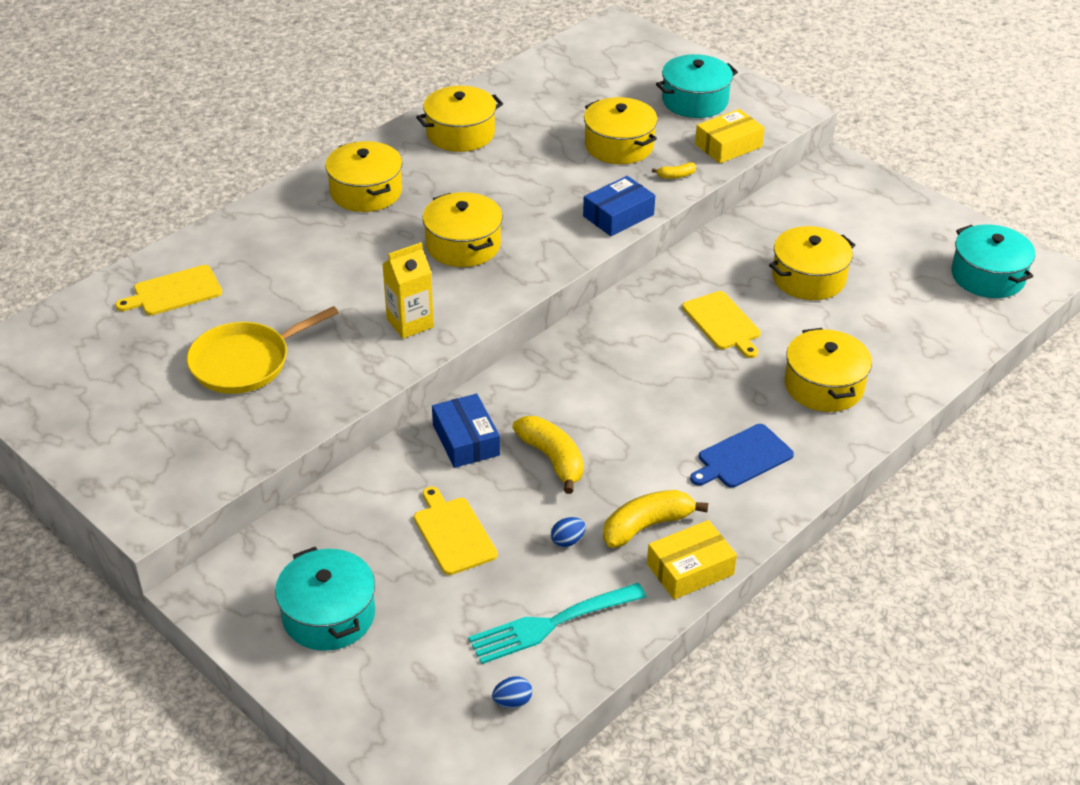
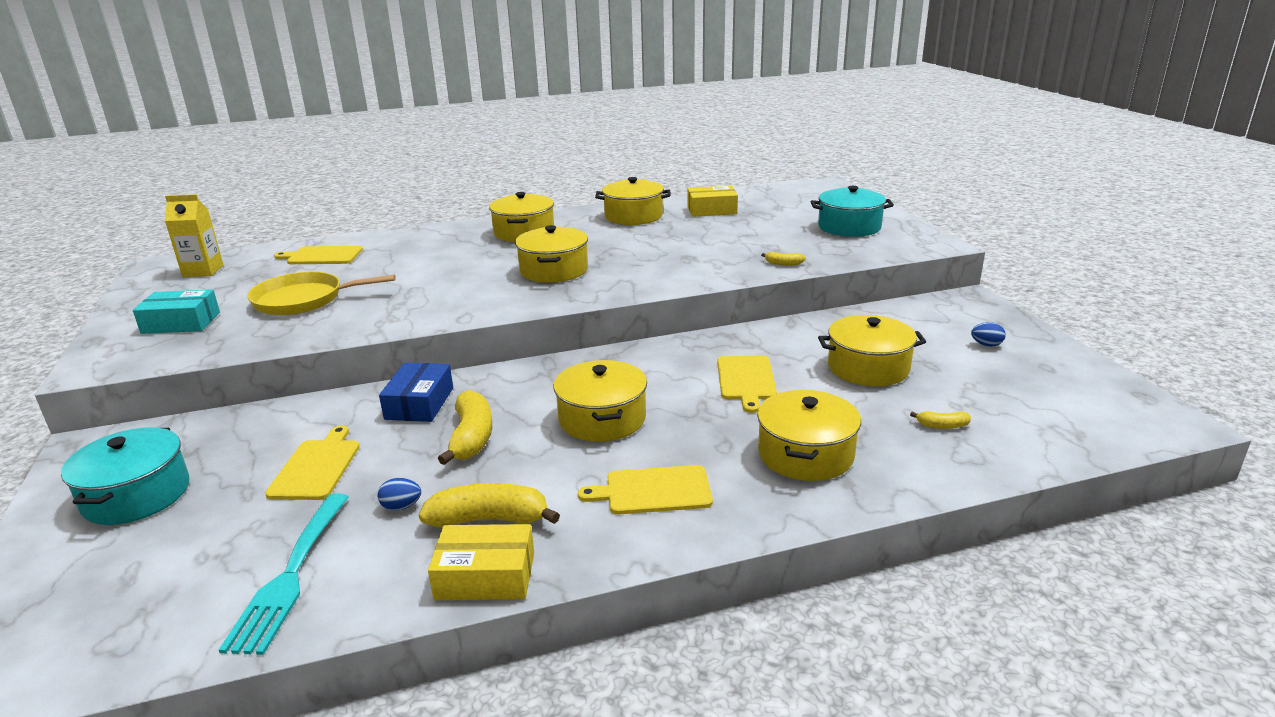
camera: 30 degrees right, 15 degrees down
yellow carton [382,242,434,339] -> yellow carton moved to [165,194,223,277]
turquoise fork [468,583,646,664] -> turquoise fork turned 90 degrees counterclockwise [219,493,349,655]
blue egg [492,676,532,708] -> blue egg moved to [971,322,1006,346]
blue box [583,176,655,236] -> none
yellow pot [584,97,658,164] -> yellow pot moved to [554,360,647,442]
blue cutting board [690,424,794,488] -> yellow cutting board [578,465,713,514]
yellow box [695,109,765,163] -> yellow box moved to [687,185,738,217]
turquoise pot [951,224,1035,298] -> none
none -> turquoise box [133,289,220,334]
none -> yellow banana [910,411,971,429]

